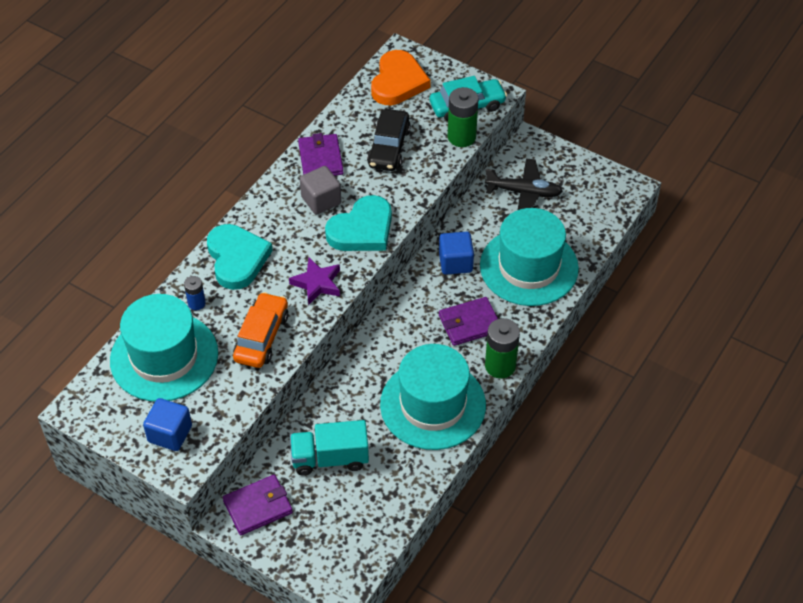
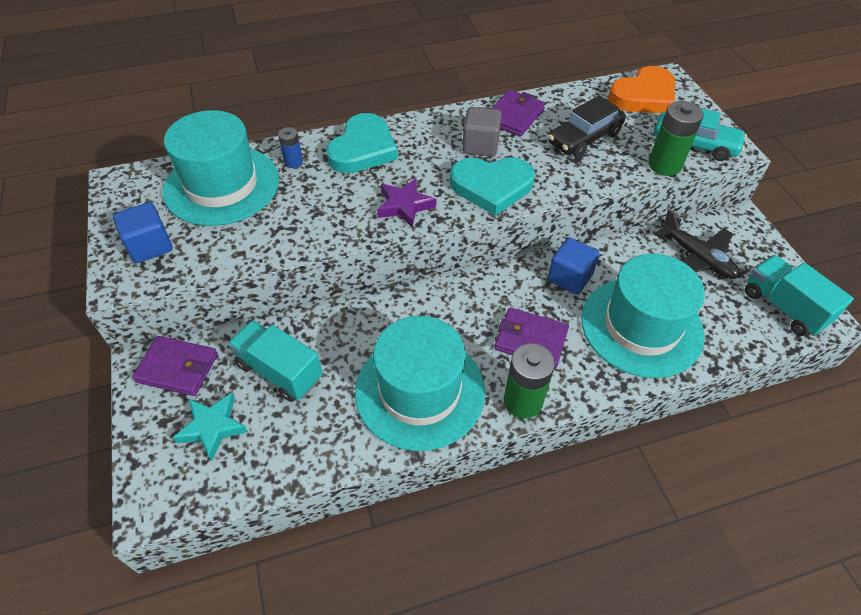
camera: 40 degrees right, 0 degrees up
orange car [233,292,288,368] -> none
none -> turquoise star [173,393,248,460]
none -> turquoise truck [745,255,854,336]

